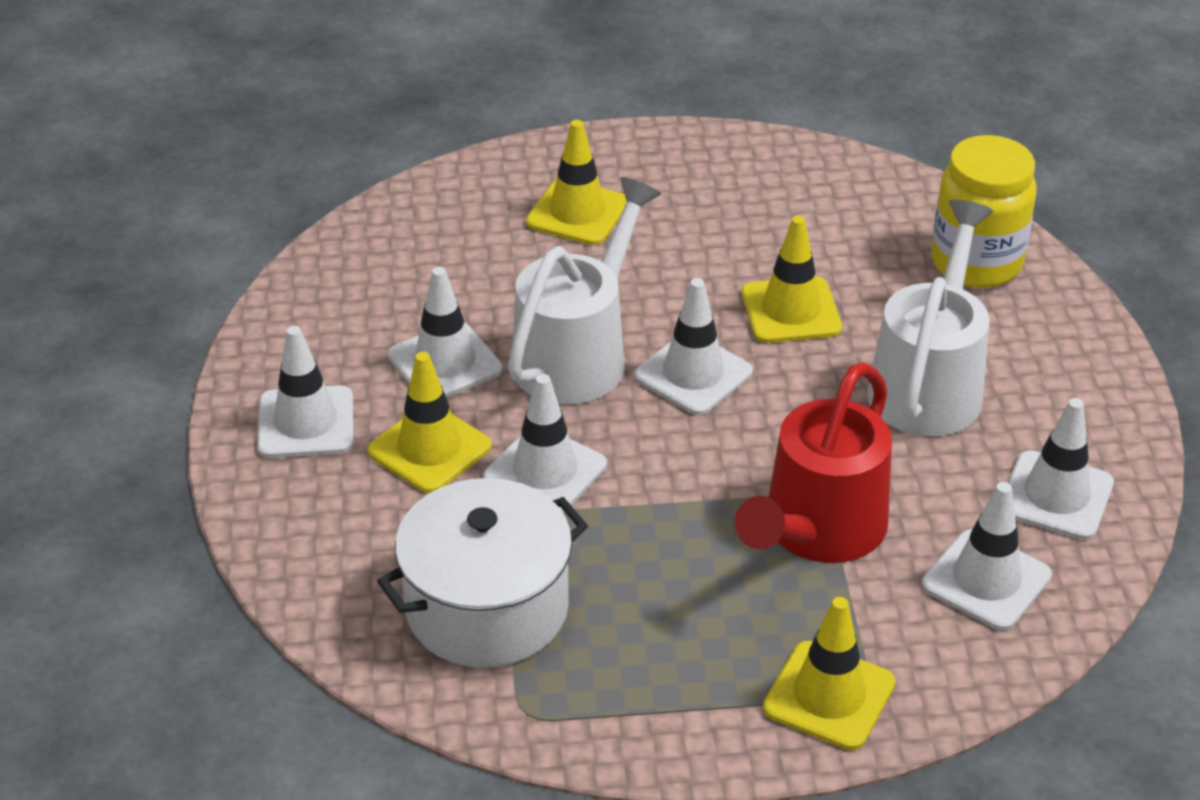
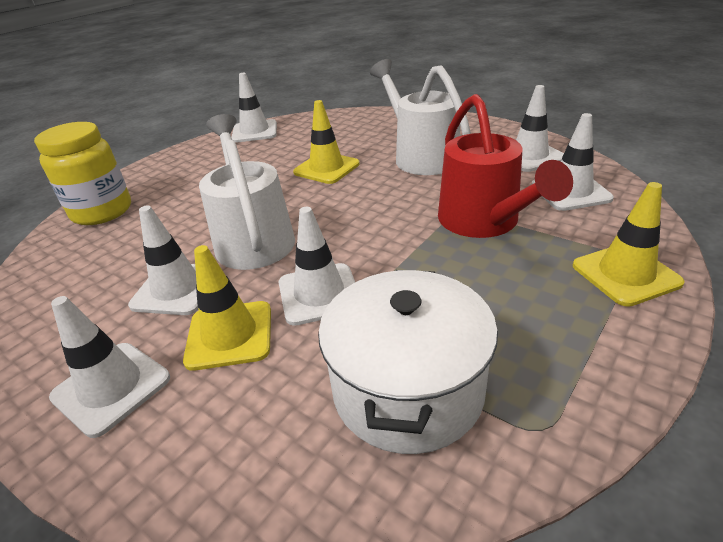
camera: 45 degrees left, 5 degrees down
yellow traffic cone [526,120,627,245] -> none
white traffic cone [634,278,753,415] -> white traffic cone moved to [231,73,277,143]
yellow jar [931,135,1037,288] -> yellow jar moved to [34,122,131,225]

